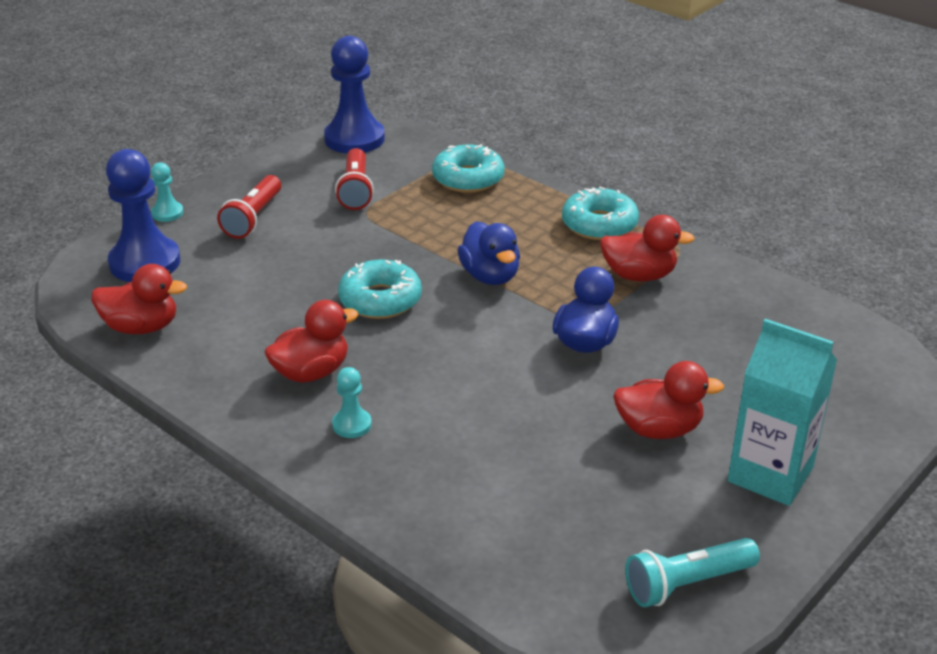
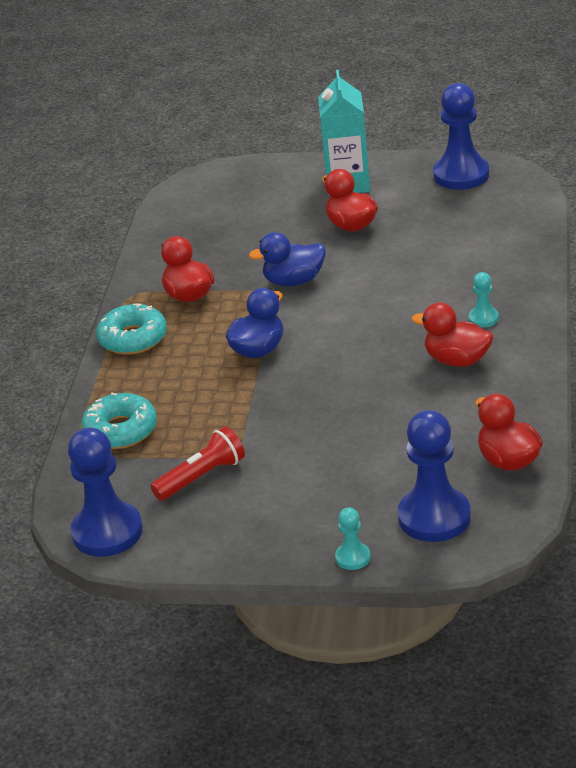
camera: 120 degrees left, 0 degrees up
red flashlight [217,175,281,239] -> none
turquoise donut [338,259,422,319] -> none
turquoise flashlight [625,538,760,607] -> blue pawn [433,83,489,190]

